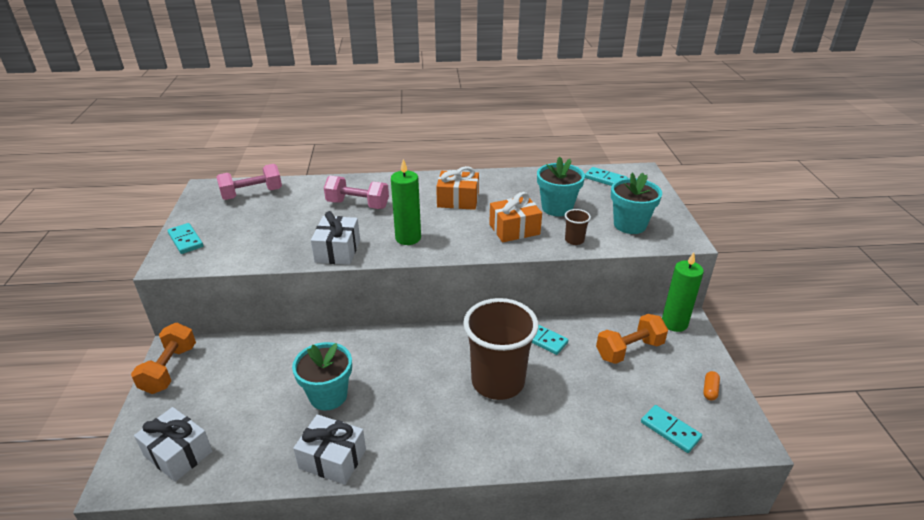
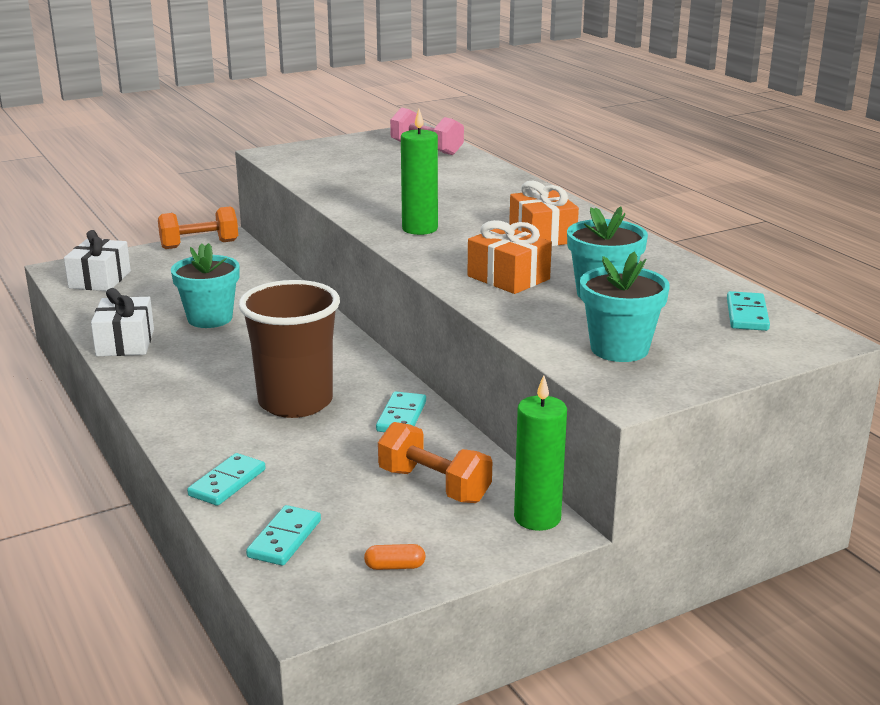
camera: 65 degrees right, 10 degrees down
turquoise domino [167,223,203,254] -> turquoise domino moved to [187,453,266,506]
white gift [311,211,360,265] -> none
pink dumbbell [324,176,389,209] -> none
brown cup [565,209,591,245] -> none

